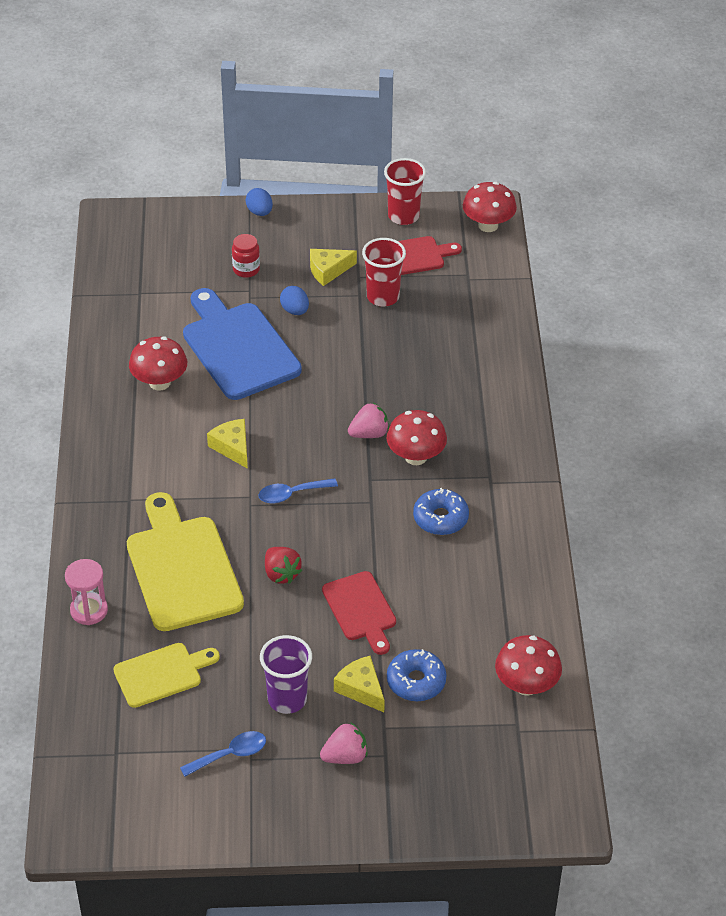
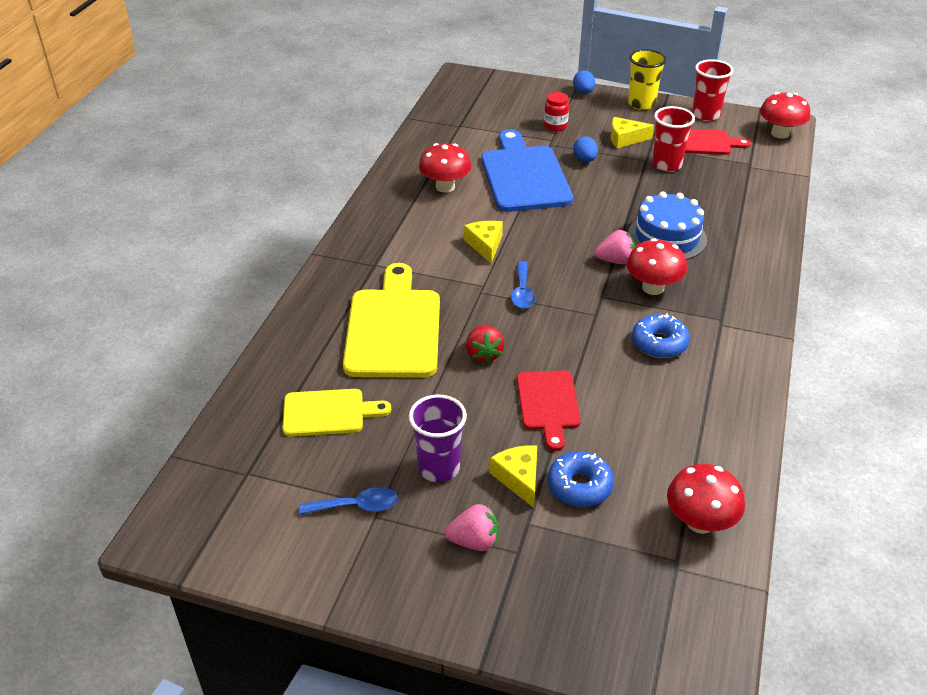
camera: 20 degrees right, 5 degrees down
pink hourglass [65,559,108,625] -> none
blue spoon [258,478,338,504] -> blue spoon turned 90 degrees counterclockwise [511,261,535,309]
none -> yellow cup [628,49,667,110]
none -> blue cake [628,191,707,260]

